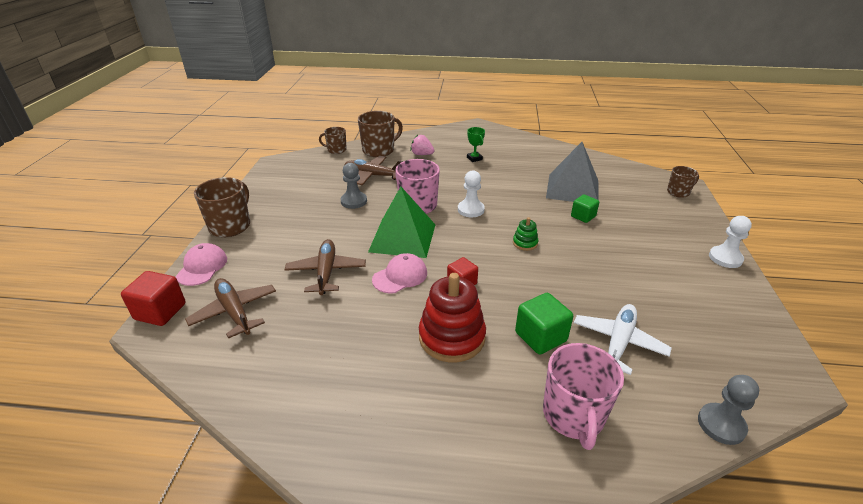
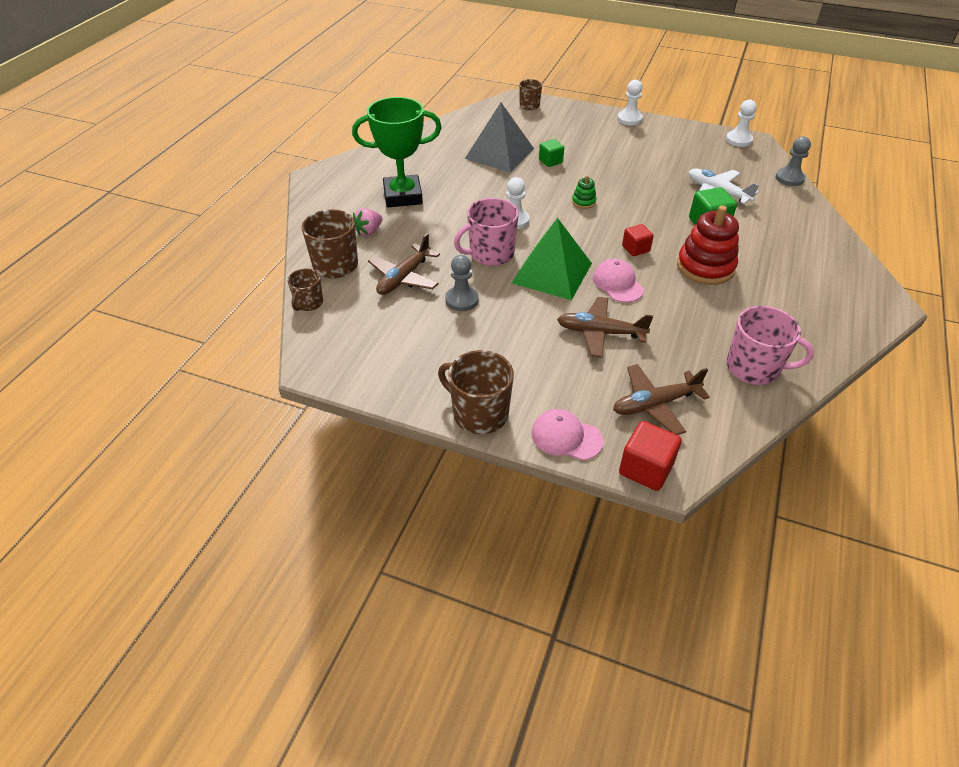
camera: 75 degrees left, 10 degrees up
green trophy [467,127,485,162] -> green trophy [352,97,442,207], size x2.43
pink mug [543,343,624,450] -> pink mug moved to [726,306,814,385]
none -> white pawn [726,100,757,147]

